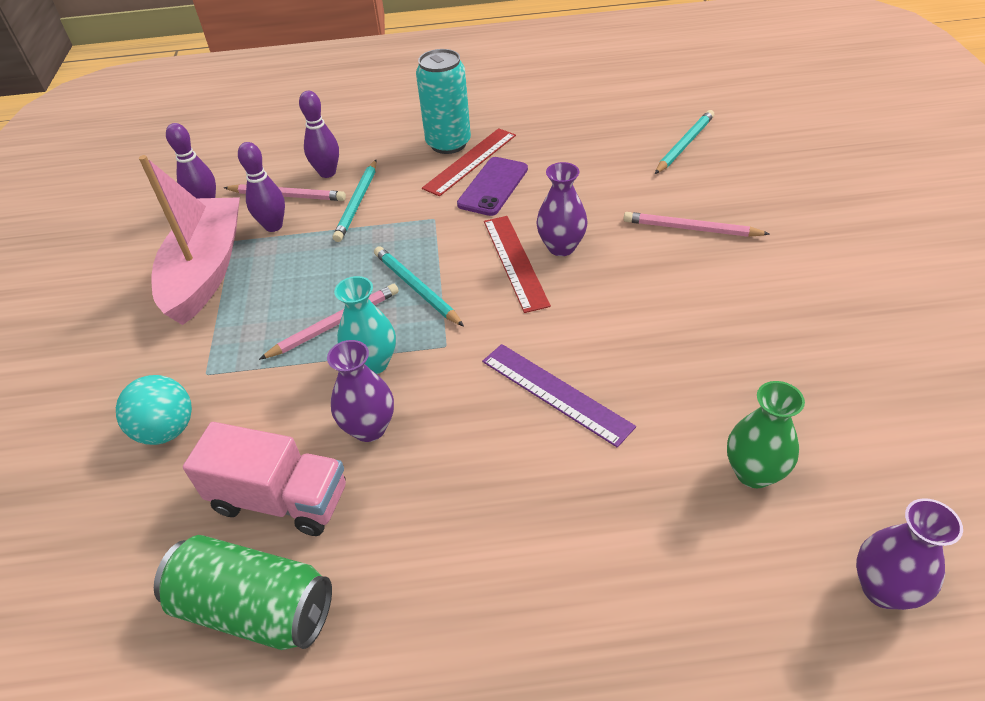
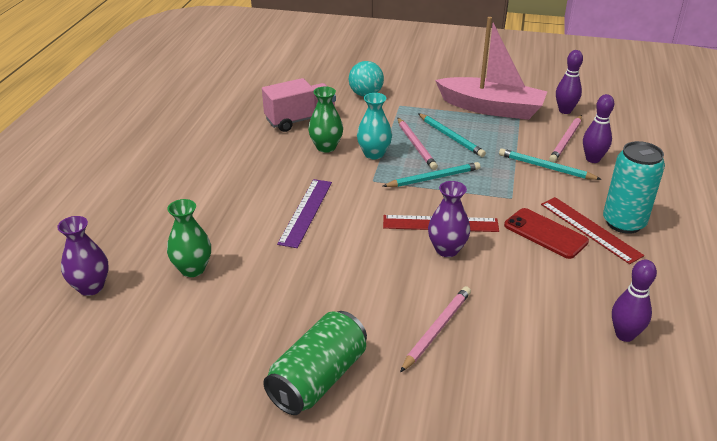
camera: 105 degrees right, 10 degrees down
green can [154,535,332,650] -> green can moved to [263,311,367,415]
pink truck [183,422,346,536] -> pink truck turned 150 degrees counterclockwise [262,78,336,132]
purple bowling pin [238,142,285,232] -> purple bowling pin moved to [612,260,657,342]
purple vase [327,340,394,442] -> green vase [308,86,343,153]
purple phone [457,157,528,216] -> red phone [504,208,589,259]
purple ruler [482,344,636,448] -> purple ruler turned 45 degrees counterclockwise [277,179,332,248]
turquoise pencil [655,110,714,174] -> turquoise pencil moved to [418,113,486,157]

